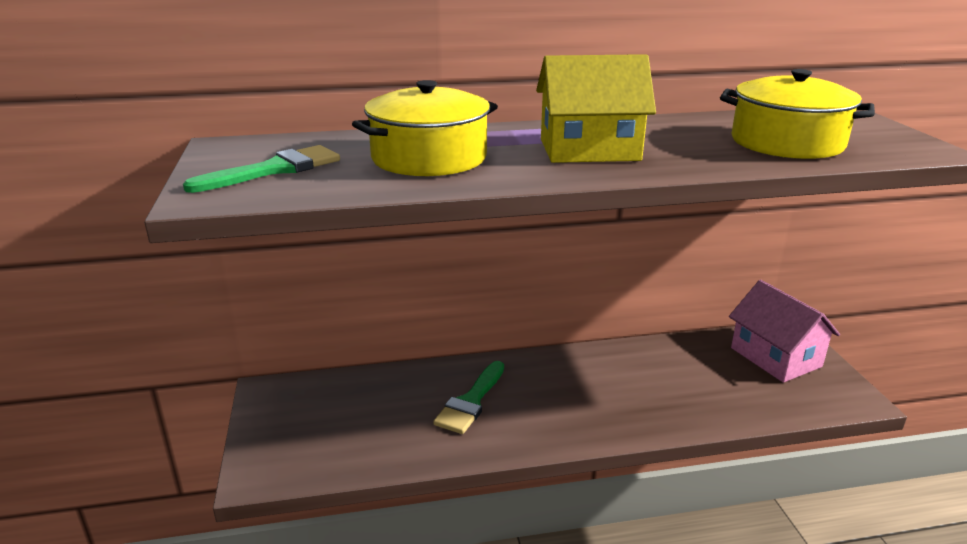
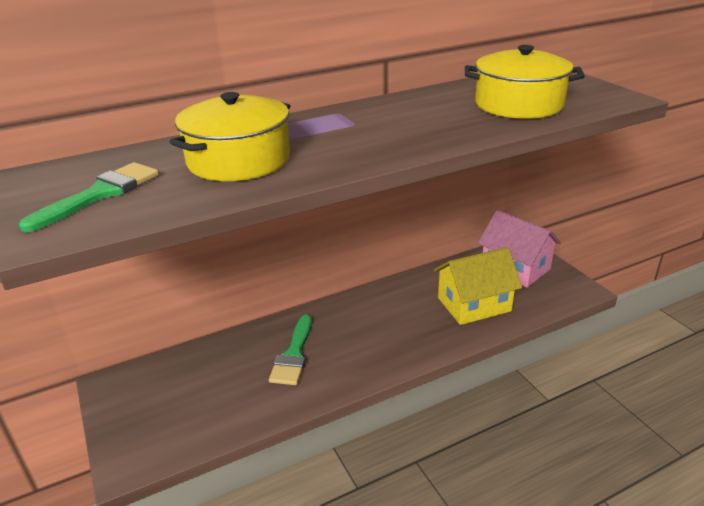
camera: 15 degrees left, 5 degrees up
yellow house [536,54,656,163] -> yellow house moved to [434,247,522,325]

